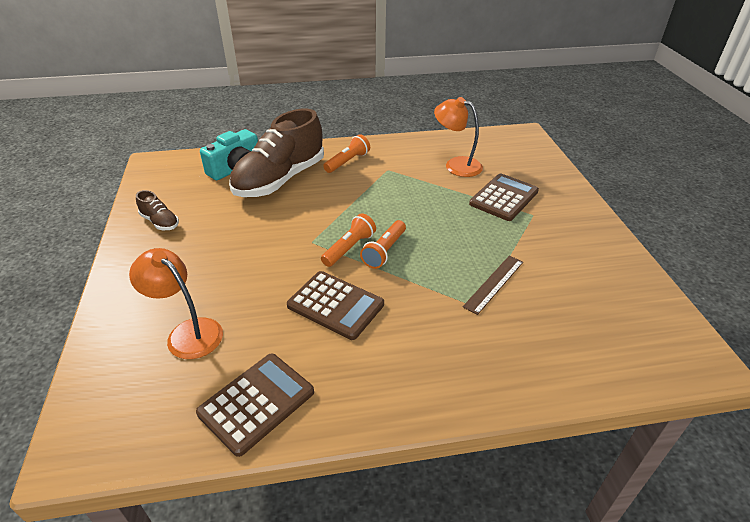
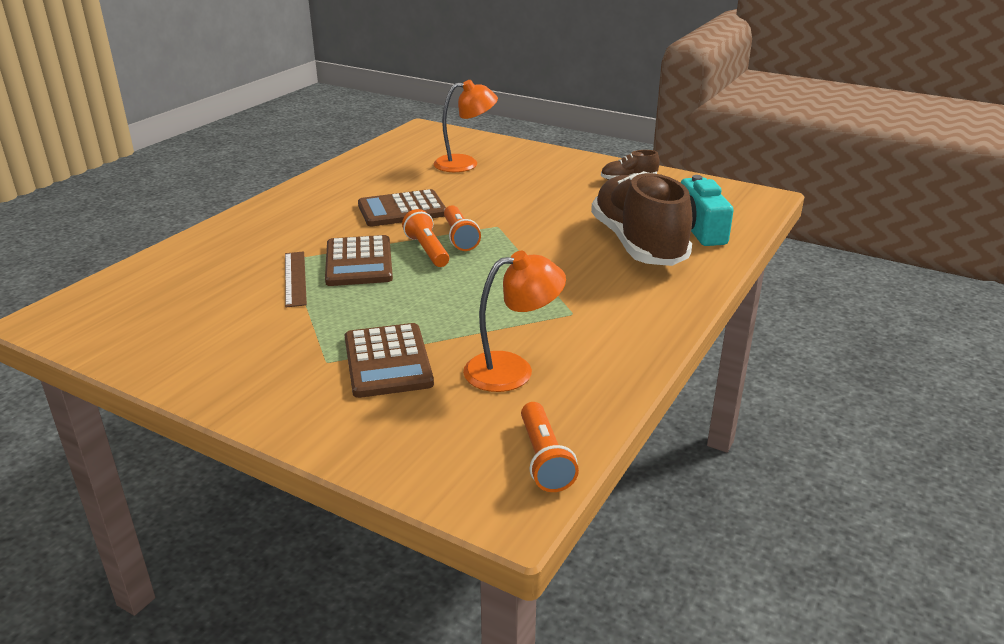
camera: 130 degrees right, 10 degrees down
brown calculator [196,353,314,457] -> brown calculator moved to [325,235,393,286]
orange flashlight [323,134,370,173] -> orange flashlight moved to [521,402,579,492]

